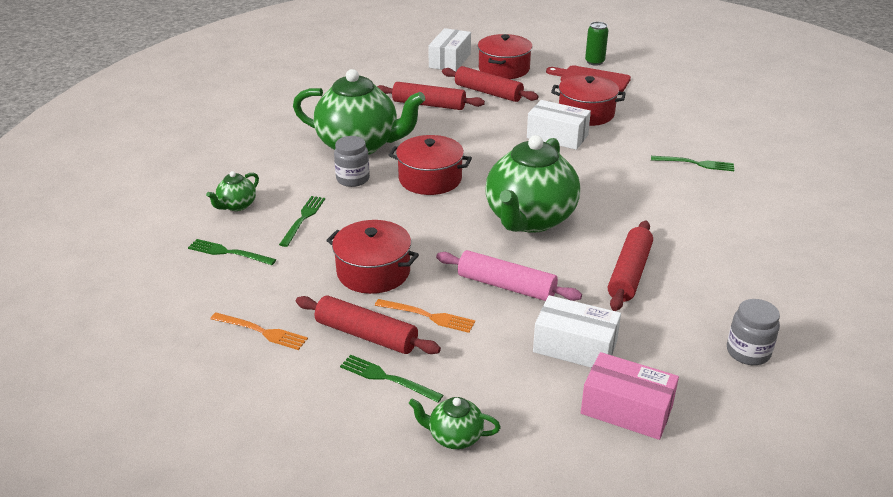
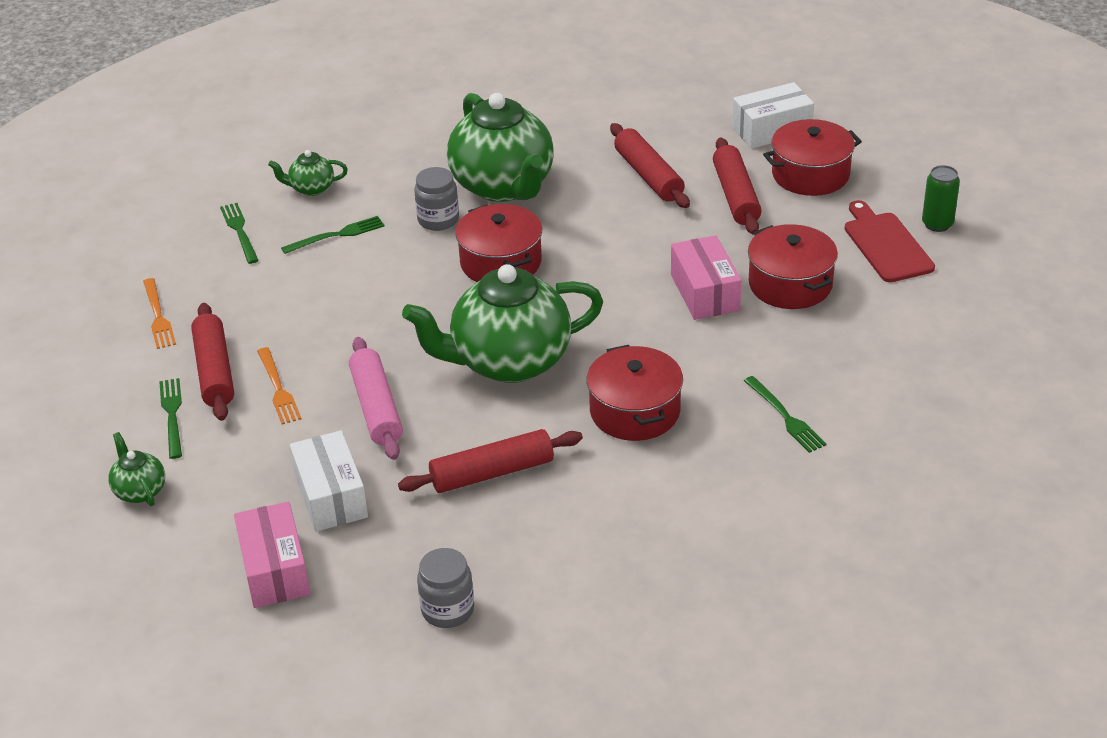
camera: 50 degrees right, 5 degrees up
red pot [326,220,419,294] -> red pot moved to [587,345,683,441]
white box [527,100,591,150] -> pink box [671,235,741,320]

